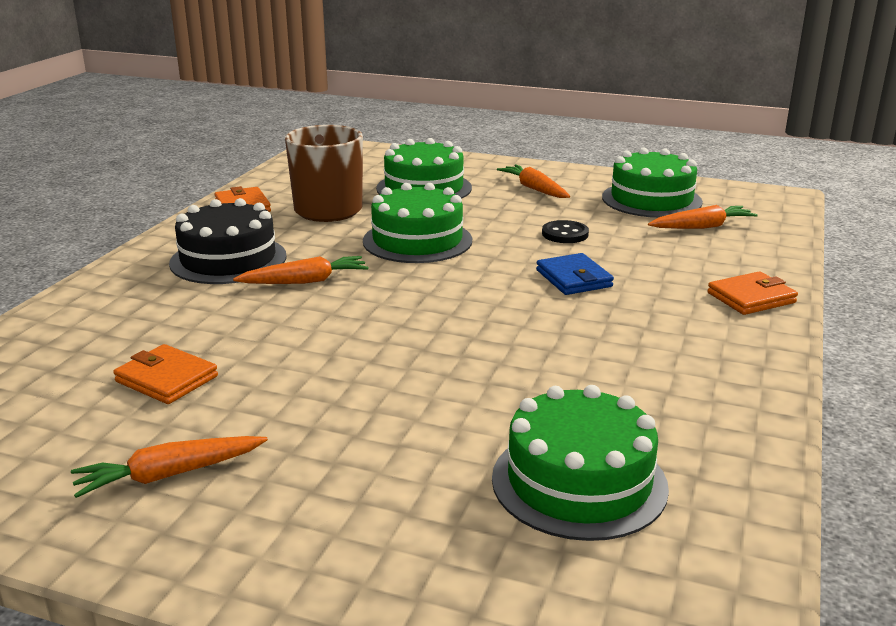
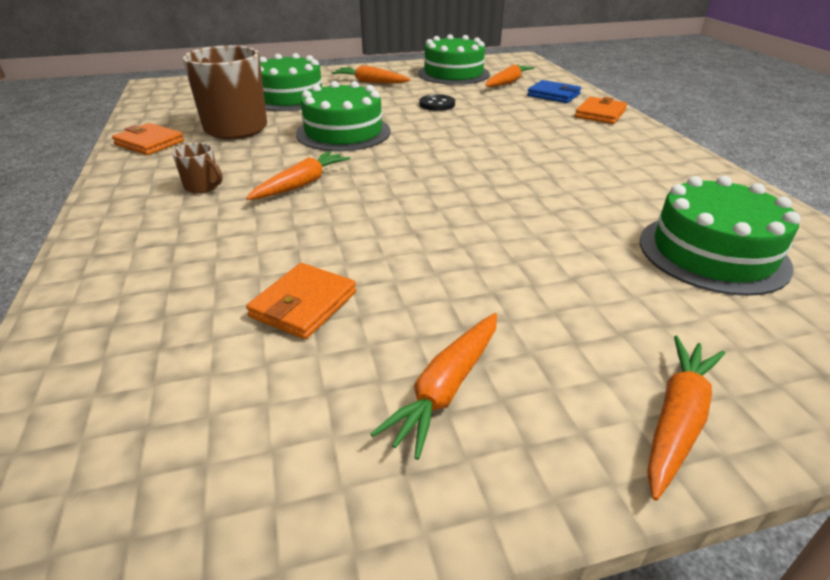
camera: 35 degrees left, 10 degrees up
orange wallet [113,344,218,404] -> orange wallet turned 60 degrees counterclockwise [246,263,356,339]
black cake [169,198,287,284] -> brown mug [172,143,222,193]
blue wallet [536,253,614,295] -> blue wallet moved to [527,80,581,103]
none -> orange carrot [647,335,725,501]

